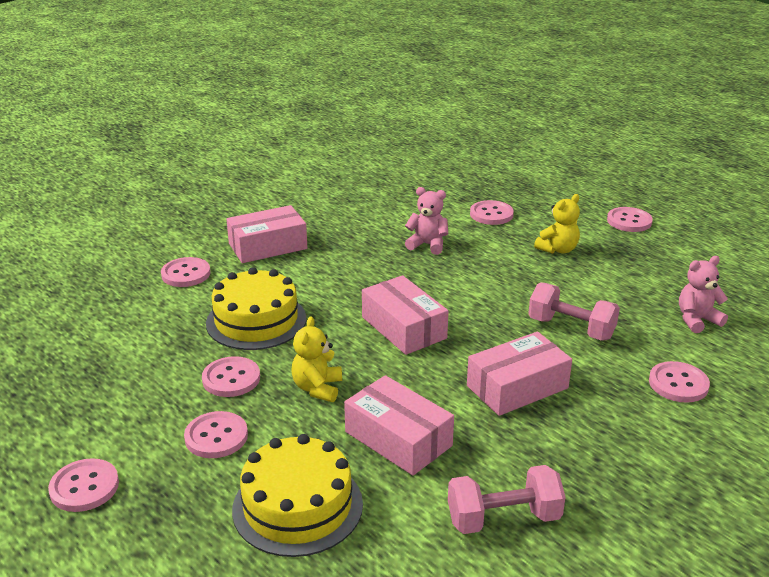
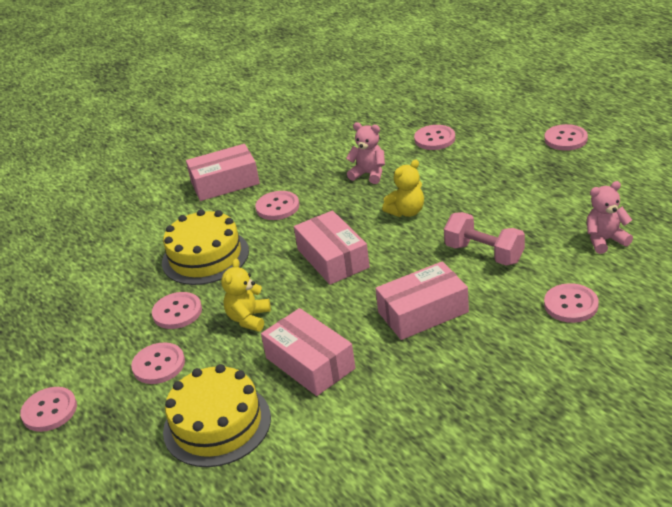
camera: 10 degrees right, 5 degrees up
pink button [161,257,211,287] -> pink button moved to [255,191,299,220]
pink dumbbell [448,465,566,534] -> none
yellow teddy bear [534,194,580,254] -> yellow teddy bear moved to [382,160,424,217]

